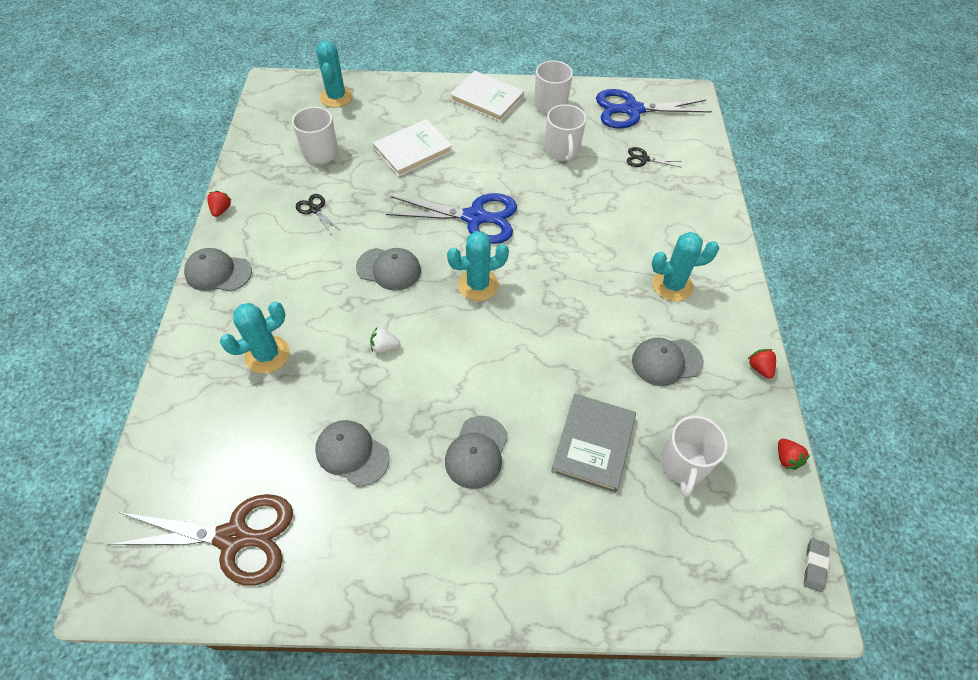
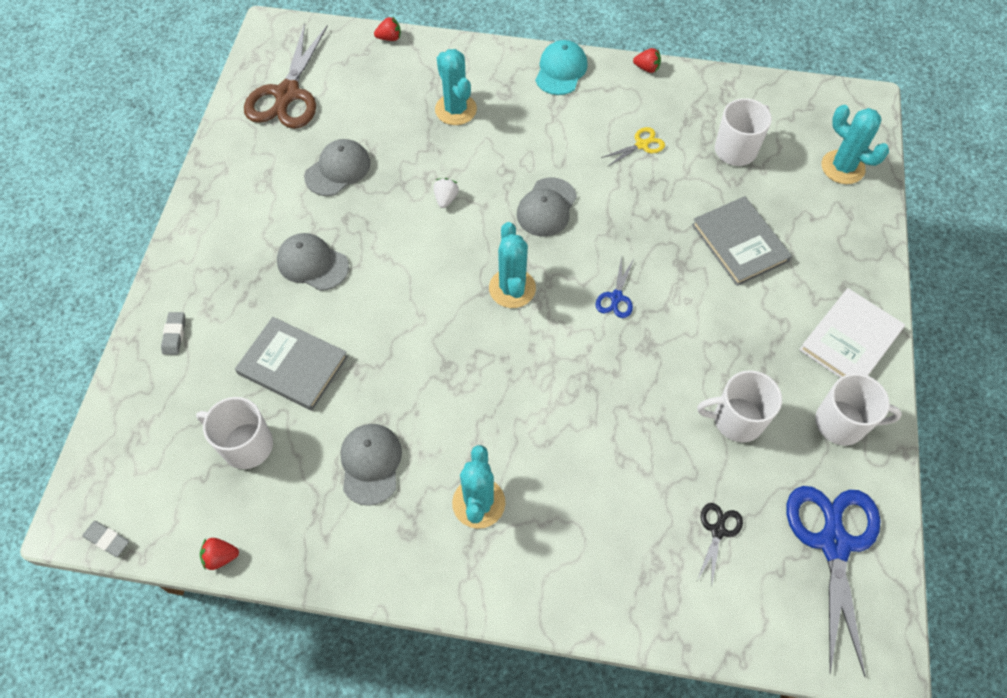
camera: 100 degrees right, 5 degrees up
grey cap [184,248,252,292] -> turquoise cap [535,40,588,95]
black scissors [296,194,341,234] -> yellow scissors [601,127,665,167]
turquoise cactus [316,40,353,108] -> turquoise cactus turned 45 degrees clockwise [822,105,889,184]
white book [373,119,453,177] -> grey book [692,196,792,286]
blue scissors [386,193,517,244] -> blue scissors [596,256,634,318], size x0.45
red strawberry [748,349,776,379] -> red strawberry moved to [374,16,401,41]
none -> grey eraser [161,312,186,355]

